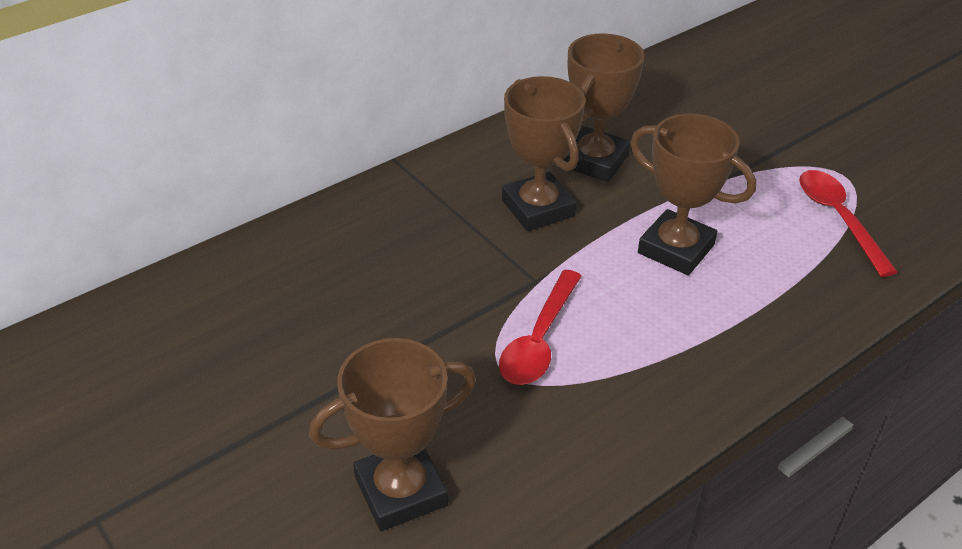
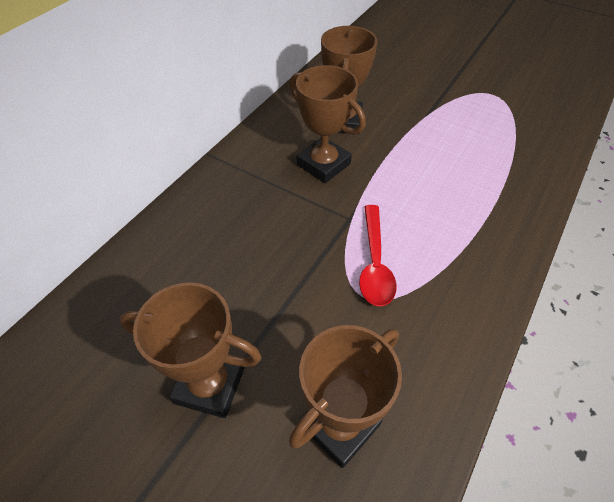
camera: 20 degrees left, 10 degrees up
brown trophy [630,114,756,275] -> brown trophy moved to [120,282,262,418]
red spoon [799,170,898,277] -> none

